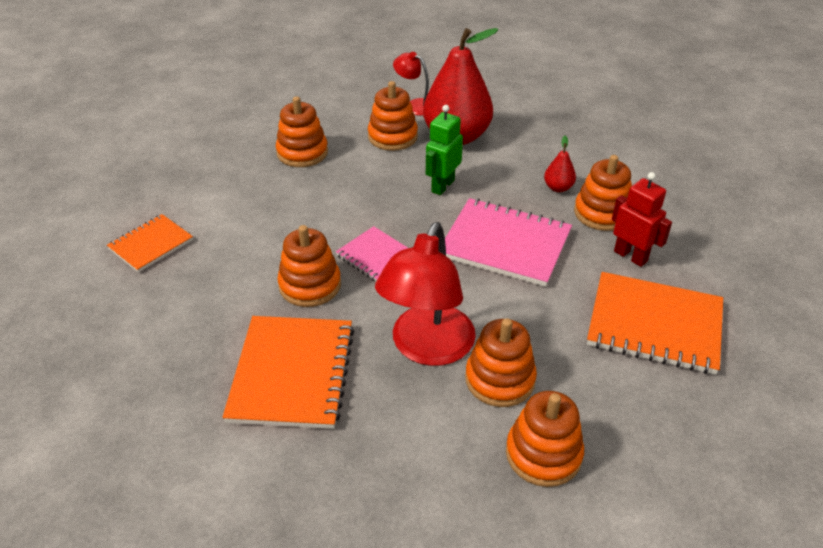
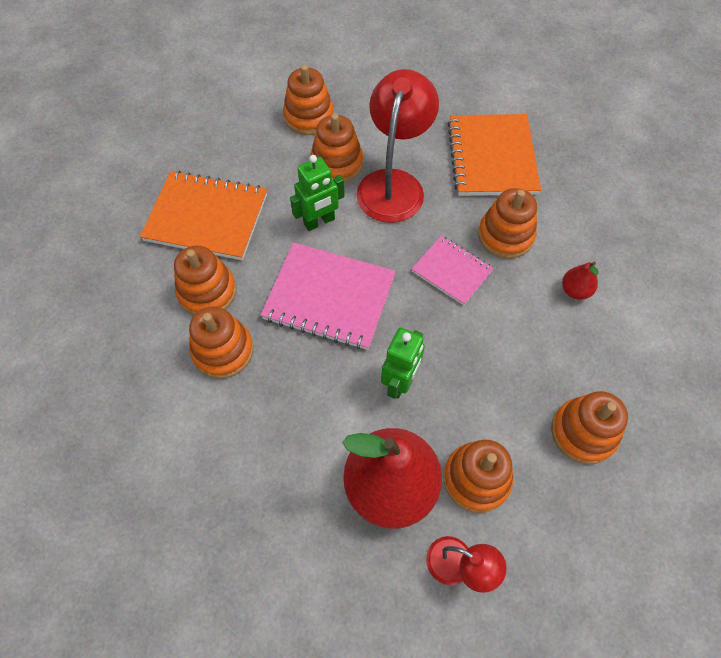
camera: 175 degrees right, 20 degrees up
orange notebook [107,214,193,273] -> none
red pear [544,136,576,192] -> red pear moved to [562,262,599,300]
red robot [612,172,672,267] -> orange stacking toy [174,246,236,315]
none -> green robot [290,155,345,231]

